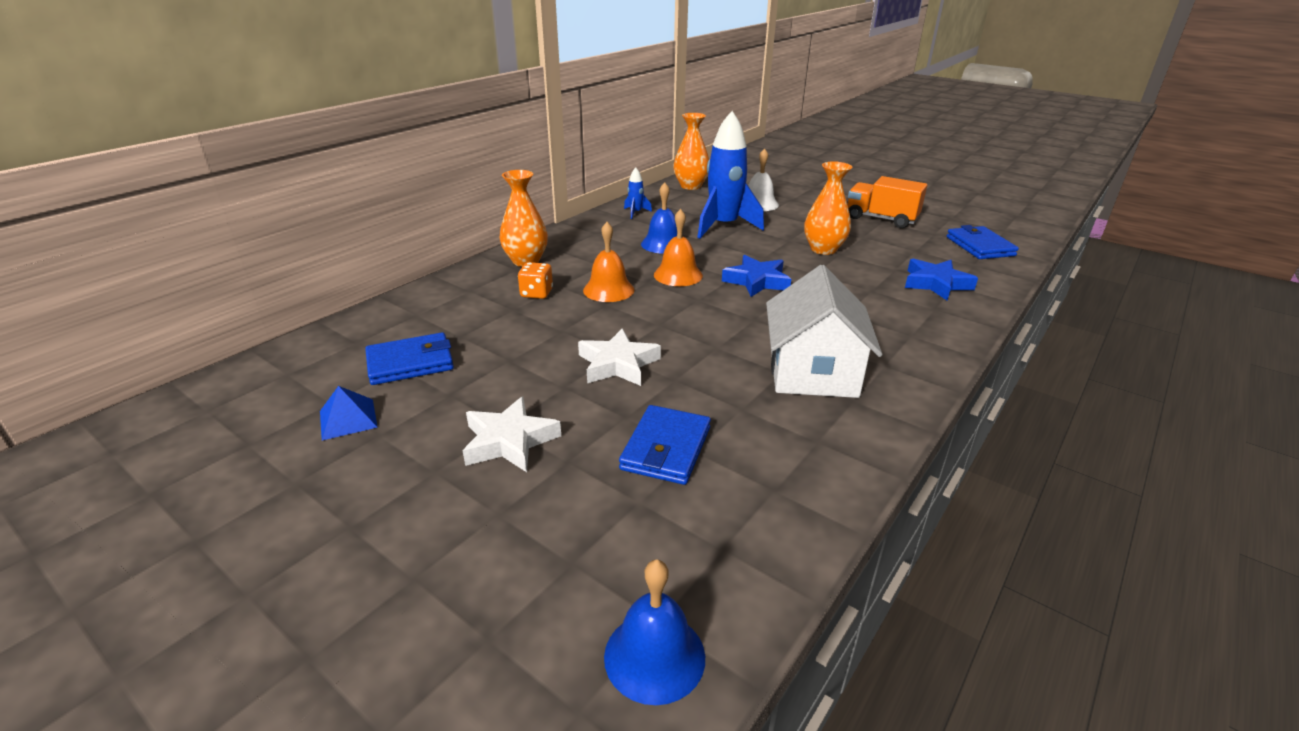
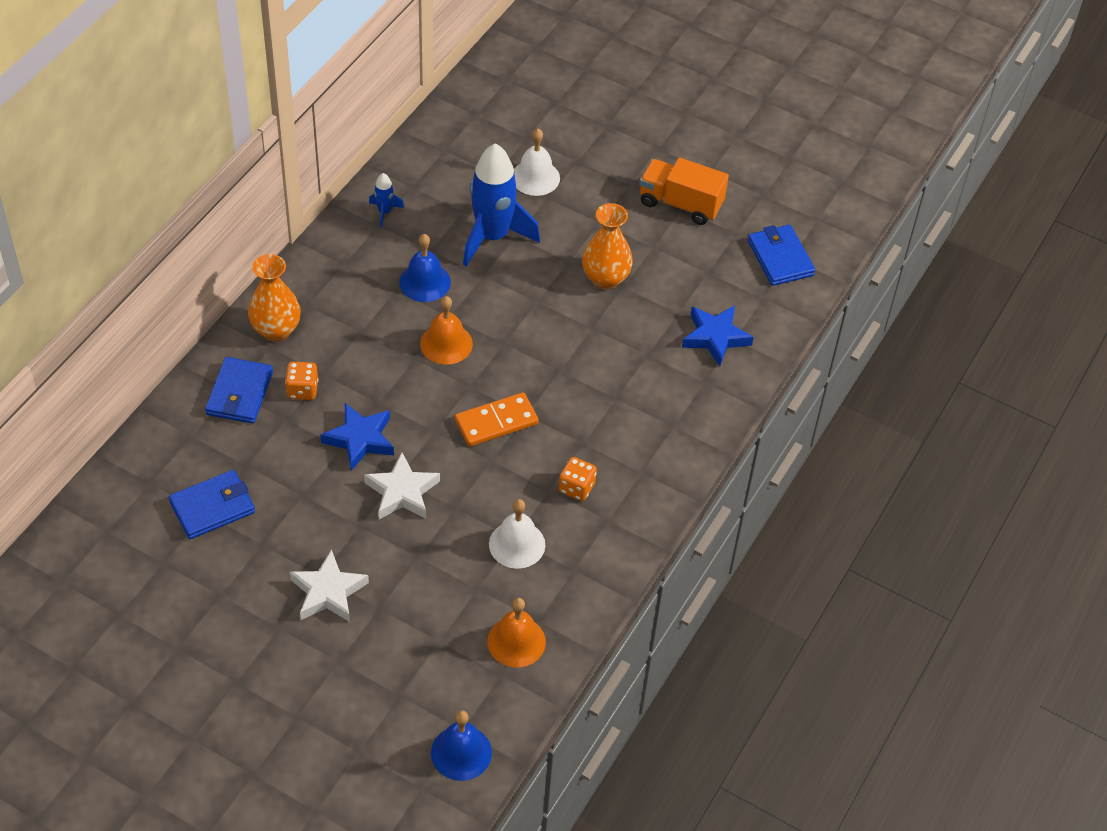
camera: 10 degrees left, 20 degrees up
blue pyramid [320,386,378,440] -> none
orange bell [583,222,634,302] -> orange bell moved to [487,598,546,667]
blue wallet [619,405,711,485] -> blue wallet moved to [205,357,273,424]
orange vase [673,113,709,190] -> none
blue star [722,255,791,297] -> blue star moved to [320,403,394,471]
white house [766,265,882,398] -> orange dice [559,457,597,501]
none -> orange domino [455,392,539,446]
none -> white bell [489,499,545,569]

